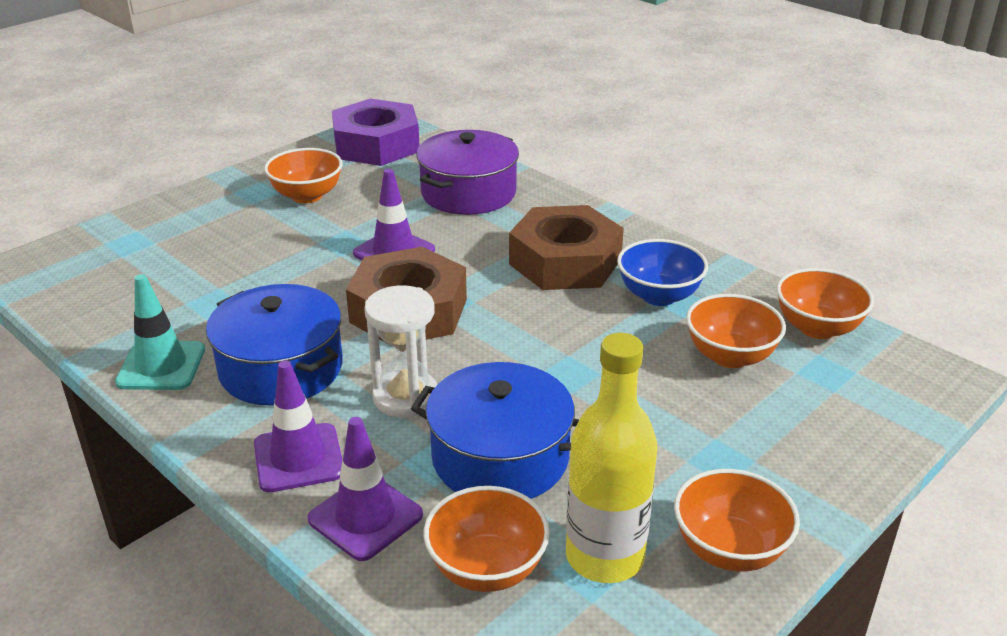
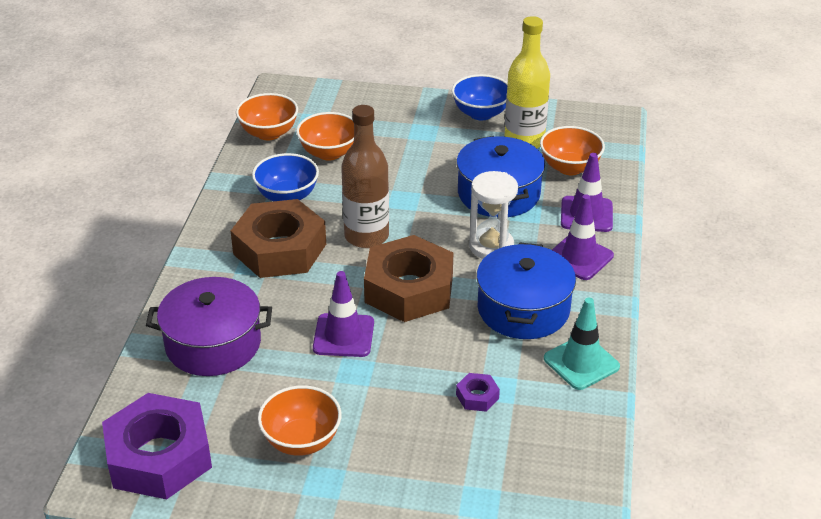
camera: 125 degrees left, 5 degrees up
orange bowl [674,469,800,572] -> blue bowl [452,74,508,120]
none -> brown bottle [341,105,389,248]
none -> purple nut [456,373,500,412]

